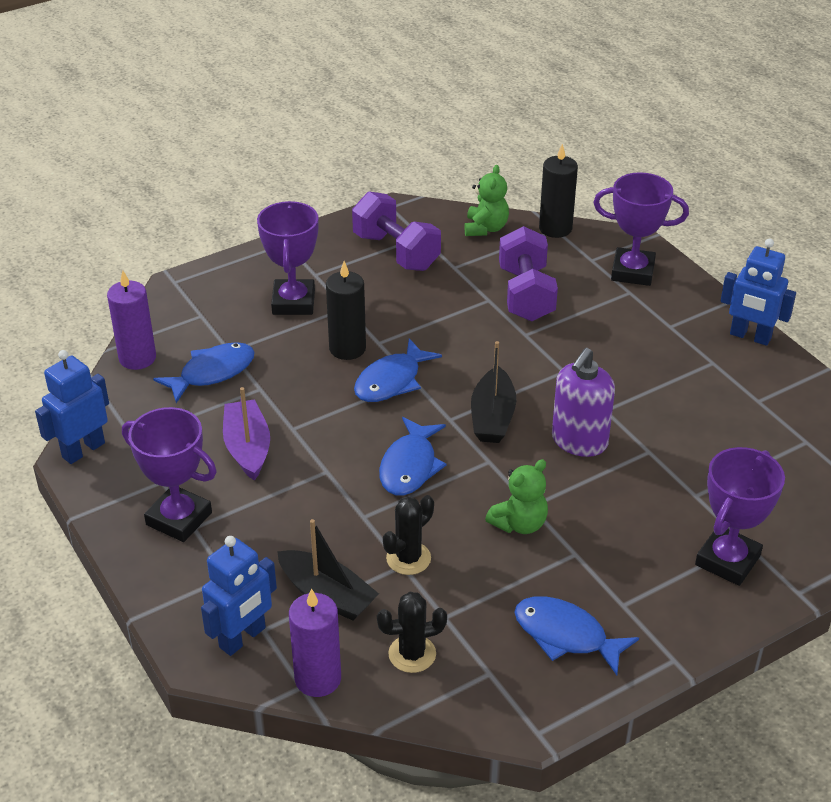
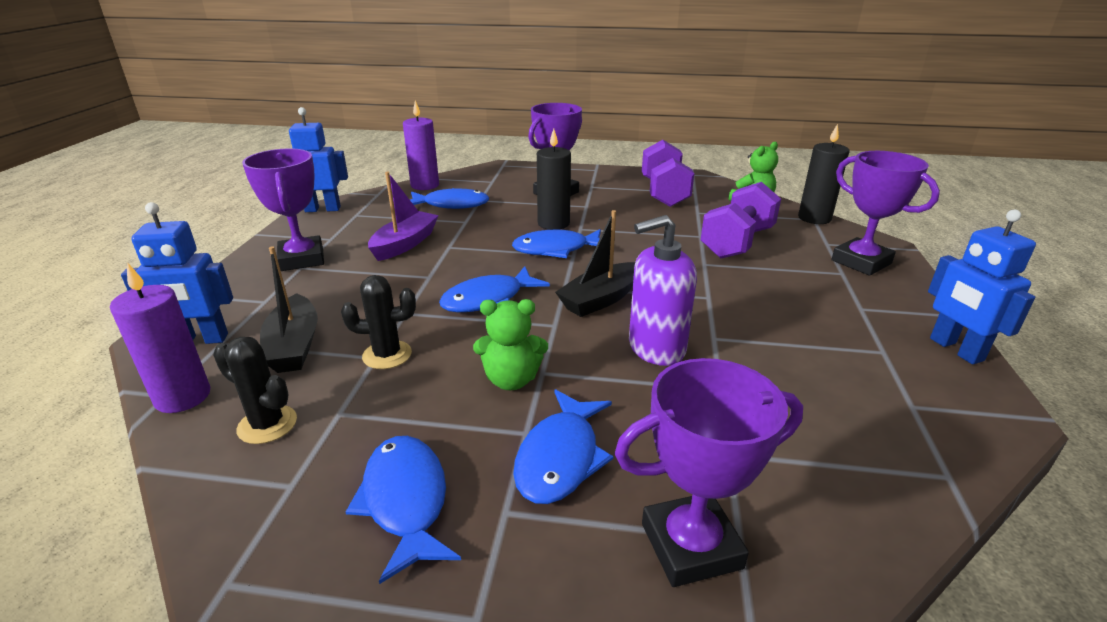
camera: 40 degrees right, 10 degrees down
none -> blue fish [513,389,613,504]

